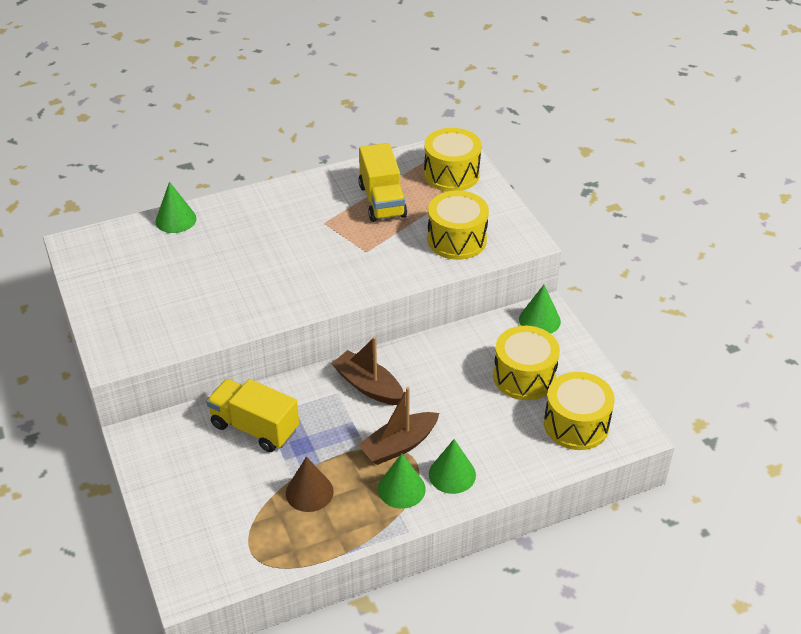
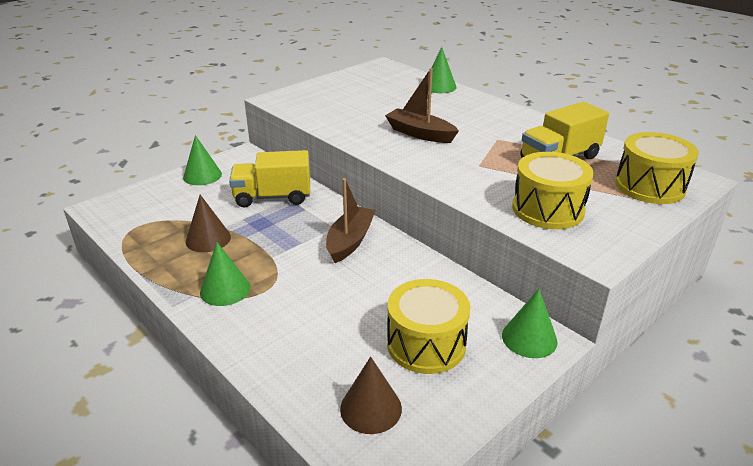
camera: 70 degrees right, 10 degrees down
yellow truck [206,379,299,452] -> yellow truck turned 105 degrees counterclockwise [229,150,310,207]
brown boat [358,387,439,465] -> brown boat moved to [385,68,459,143]
green cone [429,439,476,494] -> green cone moved to [183,135,222,185]
yellow drum [544,372,615,450] -> brown cone [340,356,402,434]

